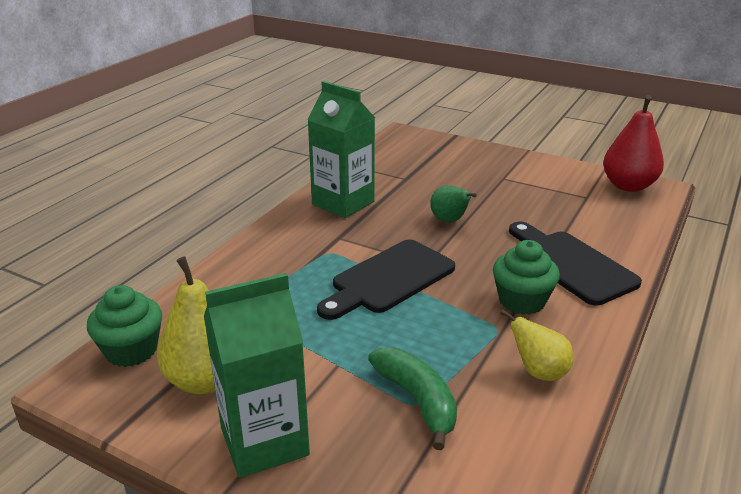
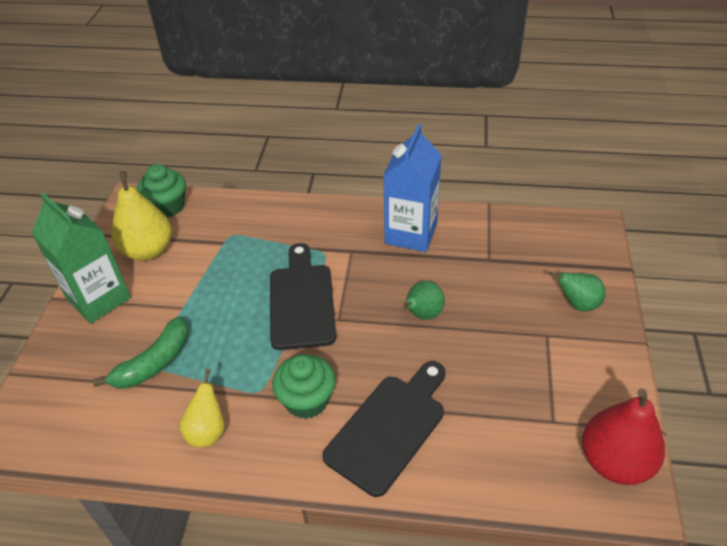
camera: 70 degrees right, 15 degrees up
green carton [307,81,375,218] -> blue carton [383,124,442,252]
black cutting board [317,239,455,320] -> black cutting board turned 60 degrees clockwise [270,243,336,350]
none -> green pear [549,272,605,311]

